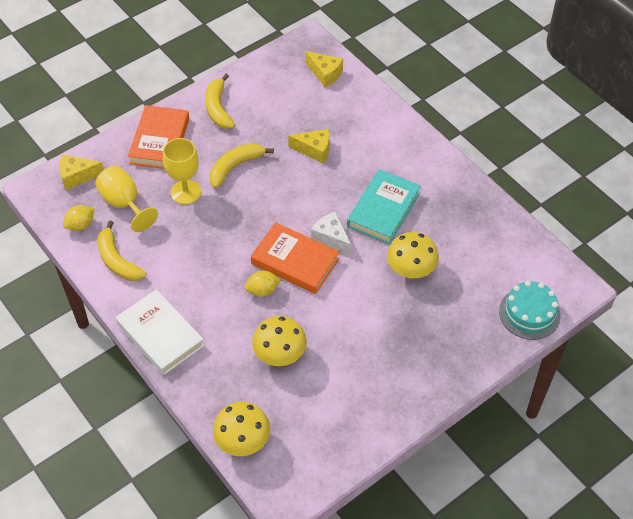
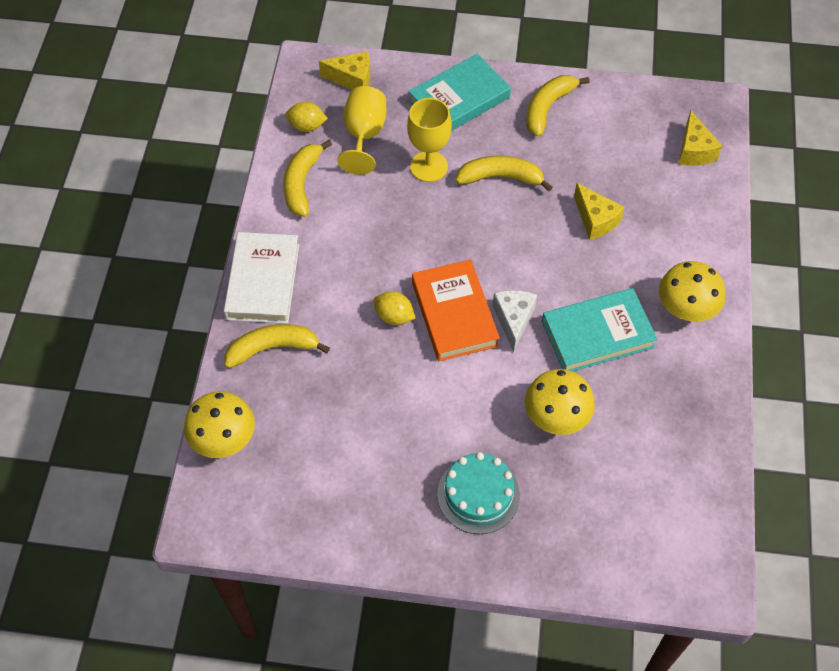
camera: 45 degrees right, 5 degrees up
yellow cheese [60,154,104,190] -> yellow cheese turned 150 degrees clockwise [319,51,370,90]
orange book [128,105,189,169] -> turquoise book [408,54,511,131]
yellow mushroom [252,316,307,366] -> yellow mushroom moved to [659,261,725,322]
turquoise cake [499,281,561,340] -> turquoise cake moved to [437,452,520,534]
none -> yellow banana [224,324,330,368]

